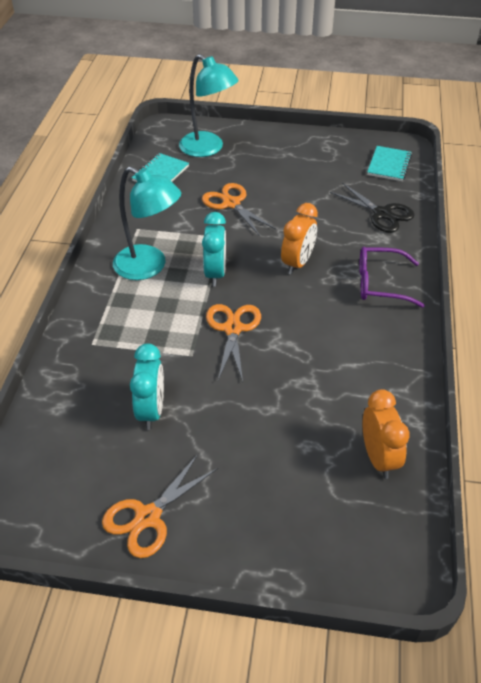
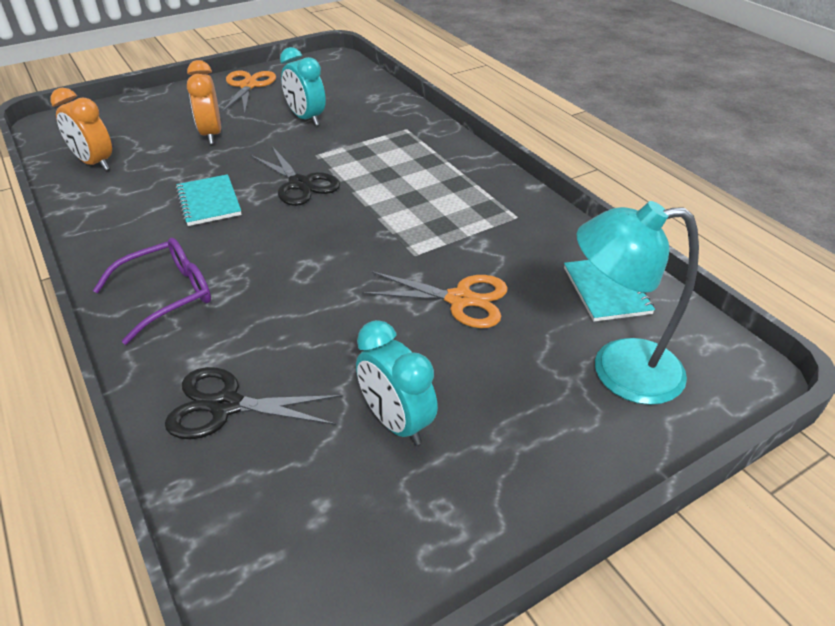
camera: 140 degrees right, 5 degrees down
turquoise lamp [113,167,181,280] -> none
turquoise clock [202,212,226,286] -> turquoise clock moved to [356,320,438,445]
orange scissors [206,304,261,382] -> black scissors [250,146,340,206]
orange clock [281,203,318,275] -> orange clock moved to [187,60,221,144]
turquoise notebook [367,146,412,181] -> turquoise notebook moved to [175,174,242,226]

